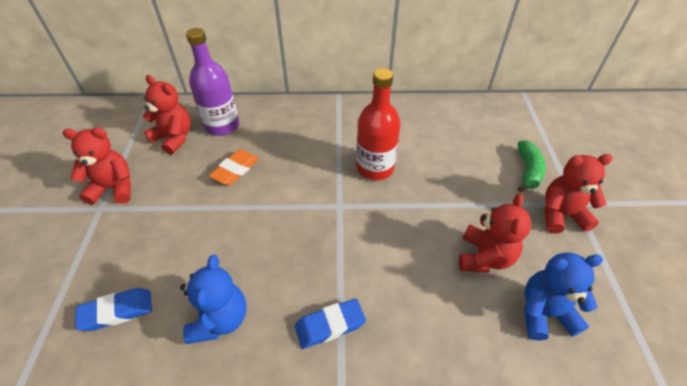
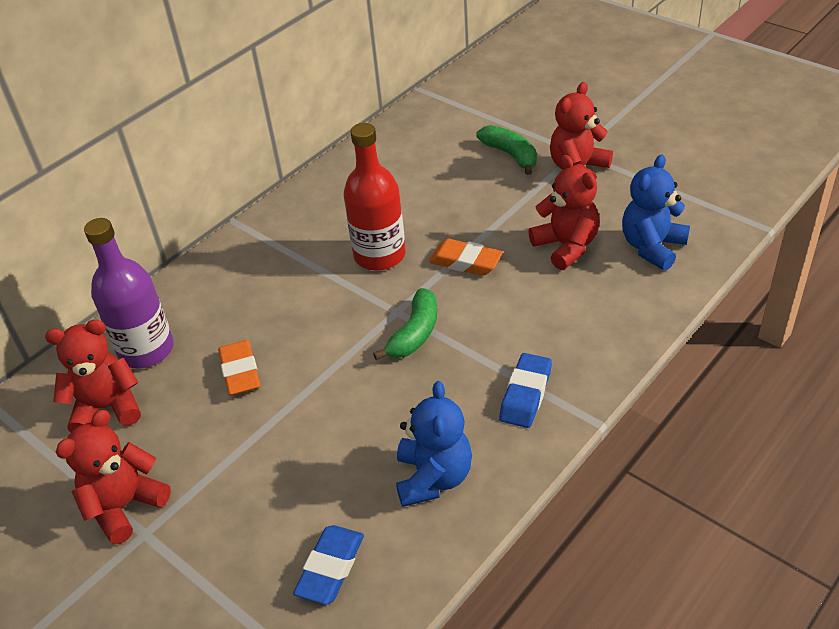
camera: 45 degrees left, 5 degrees down
blue teddy bear [180,254,247,344] -> blue teddy bear turned 45 degrees clockwise [396,381,472,507]
none -> green banana [373,288,437,360]
none -> orange eraser [429,239,503,276]

